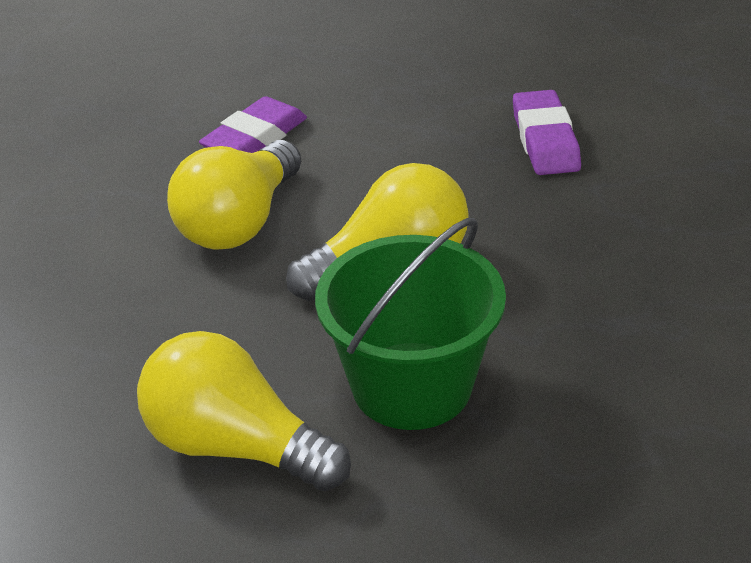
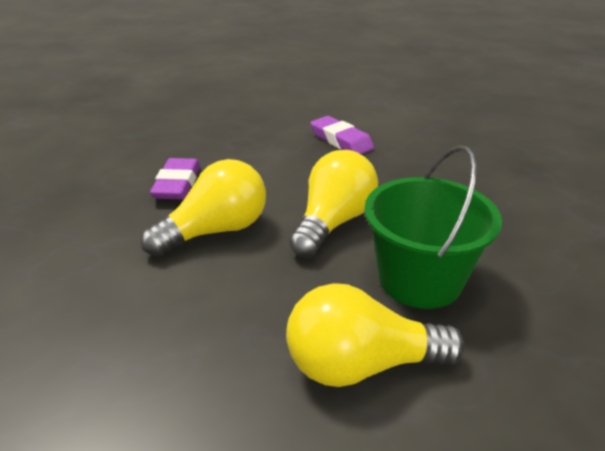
camera: 35 degrees left, 5 degrees down
yellow light bulb [167,140,301,250] -> yellow light bulb turned 120 degrees counterclockwise [141,159,266,257]

